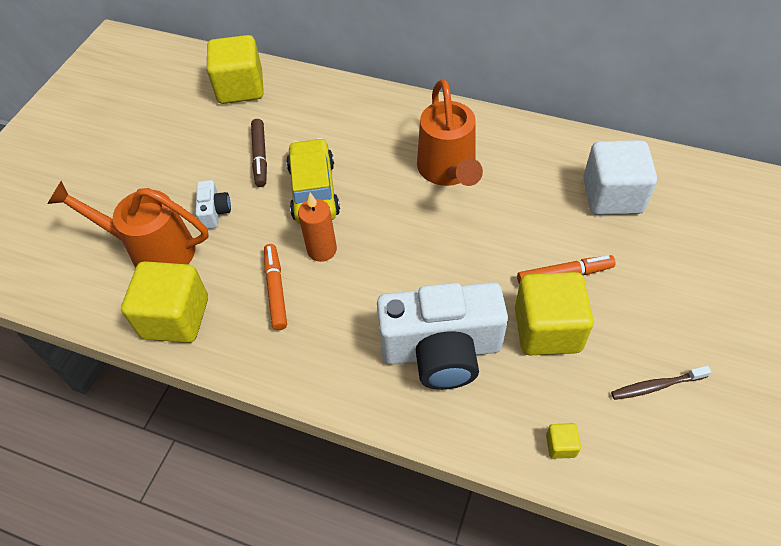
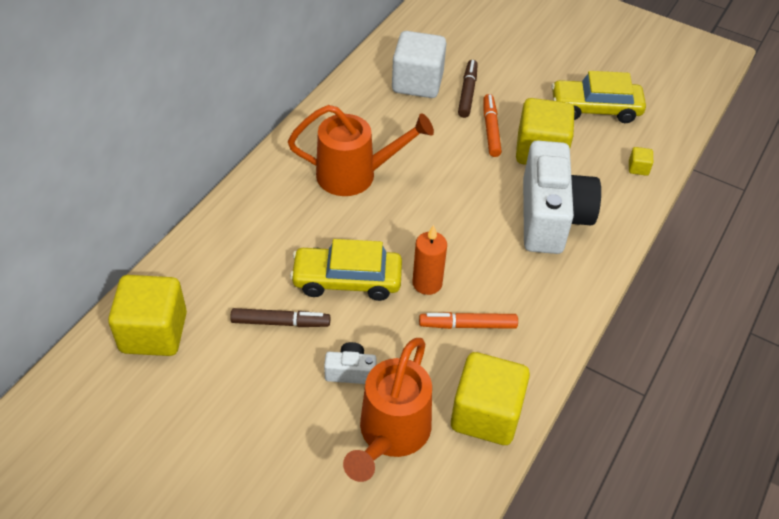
camera: 85 degrees left, 5 degrees down
brown toothbrush [611,366,711,400] -> yellow car [551,71,646,123]
none -> brown marker [458,60,478,118]

